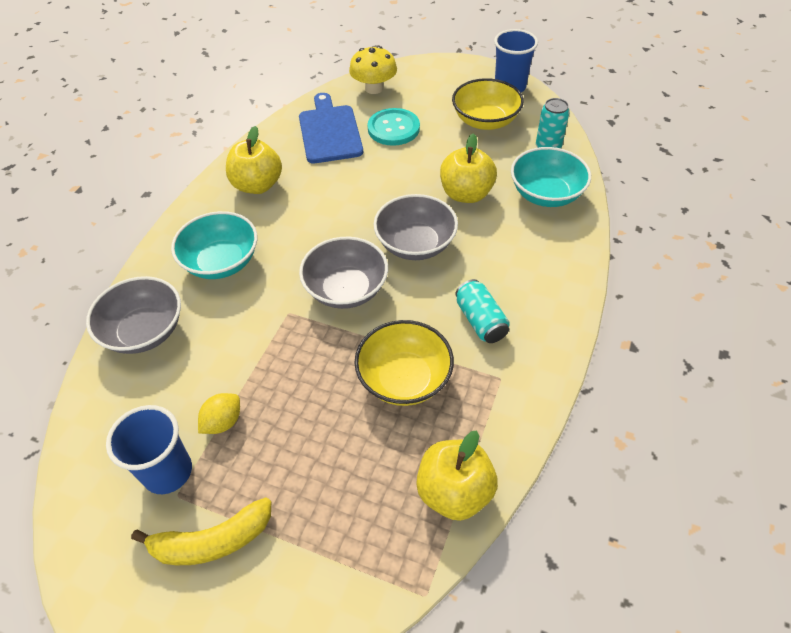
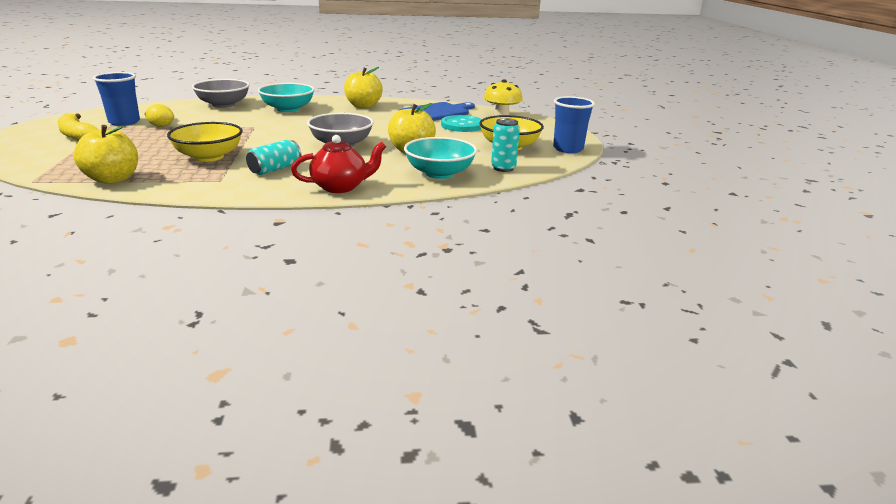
camera: 60 degrees right, 25 degrees down
grey bowl [299,237,388,309] -> none
none -> red teapot [291,135,386,193]

